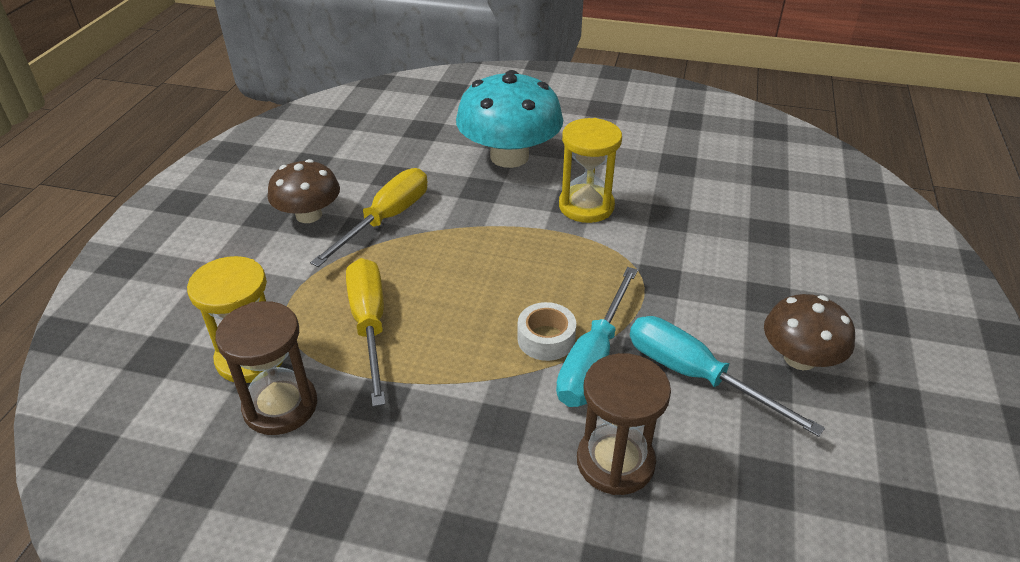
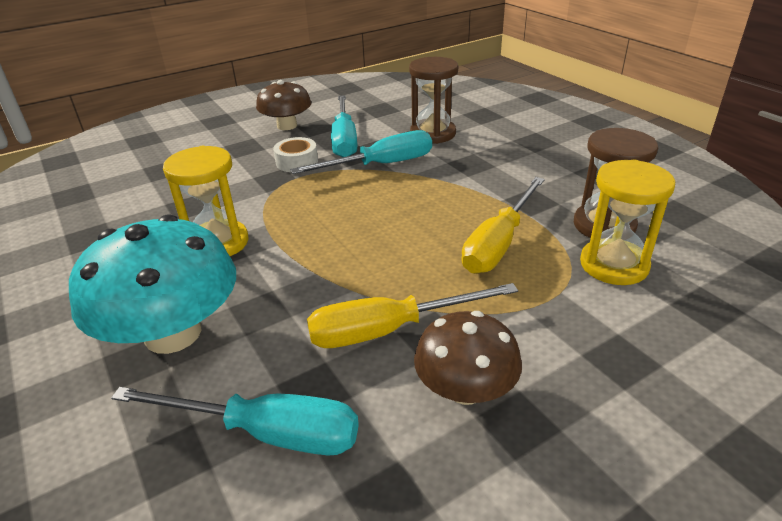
camera: 135 degrees left, 5 degrees down
white tape [517,302,576,361] -> white tape moved to [273,137,318,172]
none -> turquoise screwdriver [111,387,359,455]

